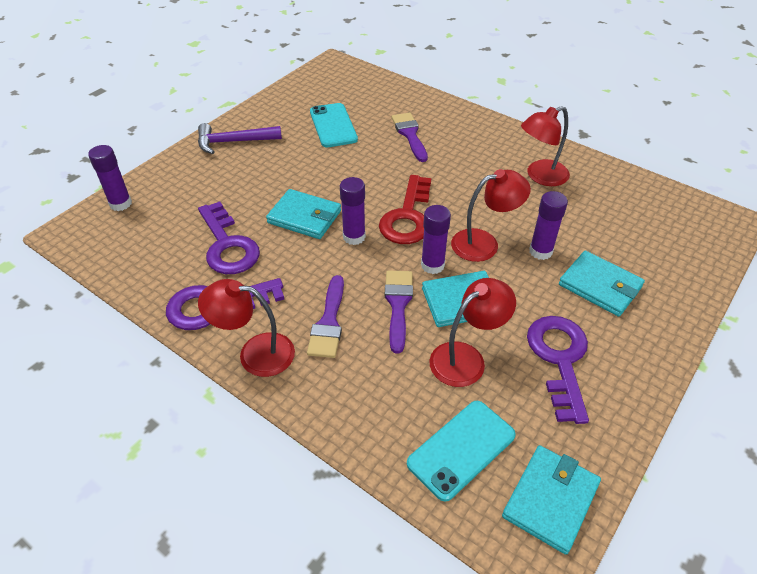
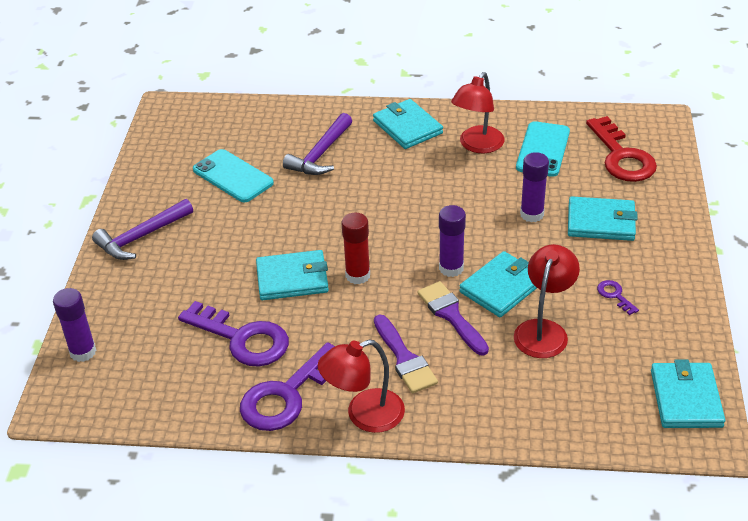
camera: 30 degrees left, 5 degrees down
purple glue stick [340,177,366,245] -> red glue stick [341,213,370,284]
red key [379,175,431,244] -> red key moved to [586,116,657,182]
purple brush [392,113,428,162] -> purple hammer [283,113,352,175]
turquoise phone [407,401,516,502] -> turquoise phone moved to [516,121,570,177]
red lamp [451,169,531,262] -> none
purple key [527,316,589,424] -> purple key [597,280,639,315], size x0.43
none -> turquoise wallet [373,99,443,149]

